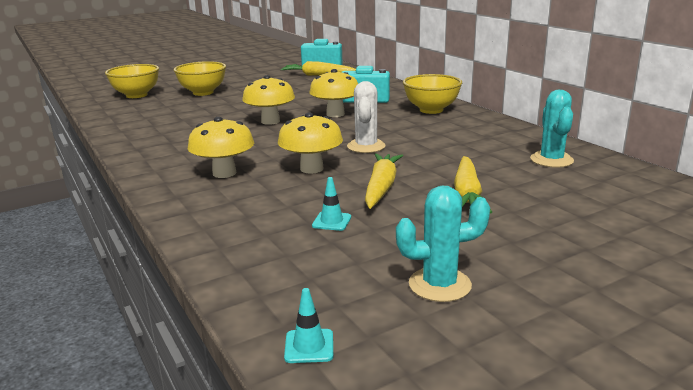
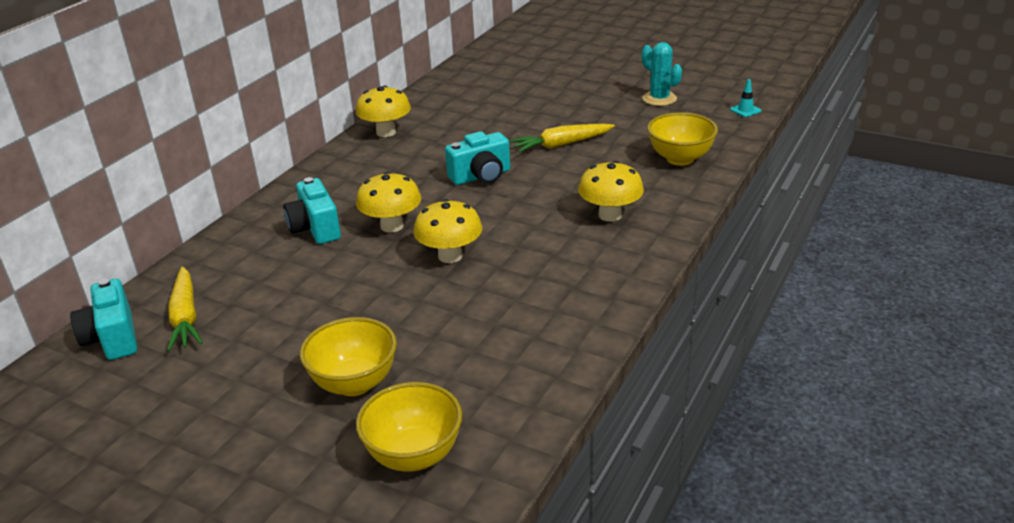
camera: 120 degrees left, 10 degrees up
yellow mushroom [278,112,343,174] -> yellow mushroom moved to [356,86,411,137]
turquoise traffic cone [312,177,351,231] -> none
white cactus [347,81,386,153] -> turquoise camera [445,131,510,185]
yellow bowl [403,74,462,114] -> yellow bowl moved to [647,112,718,166]
yellow carrot [454,156,492,213] -> none
turquoise cactus [530,90,574,168] -> none

